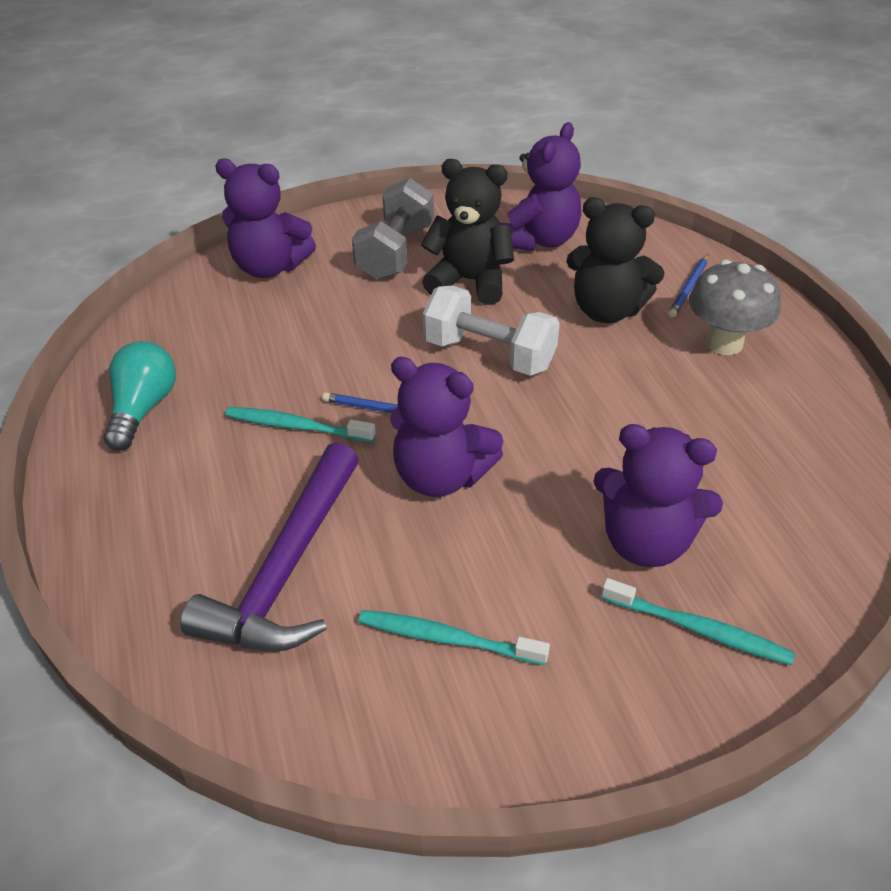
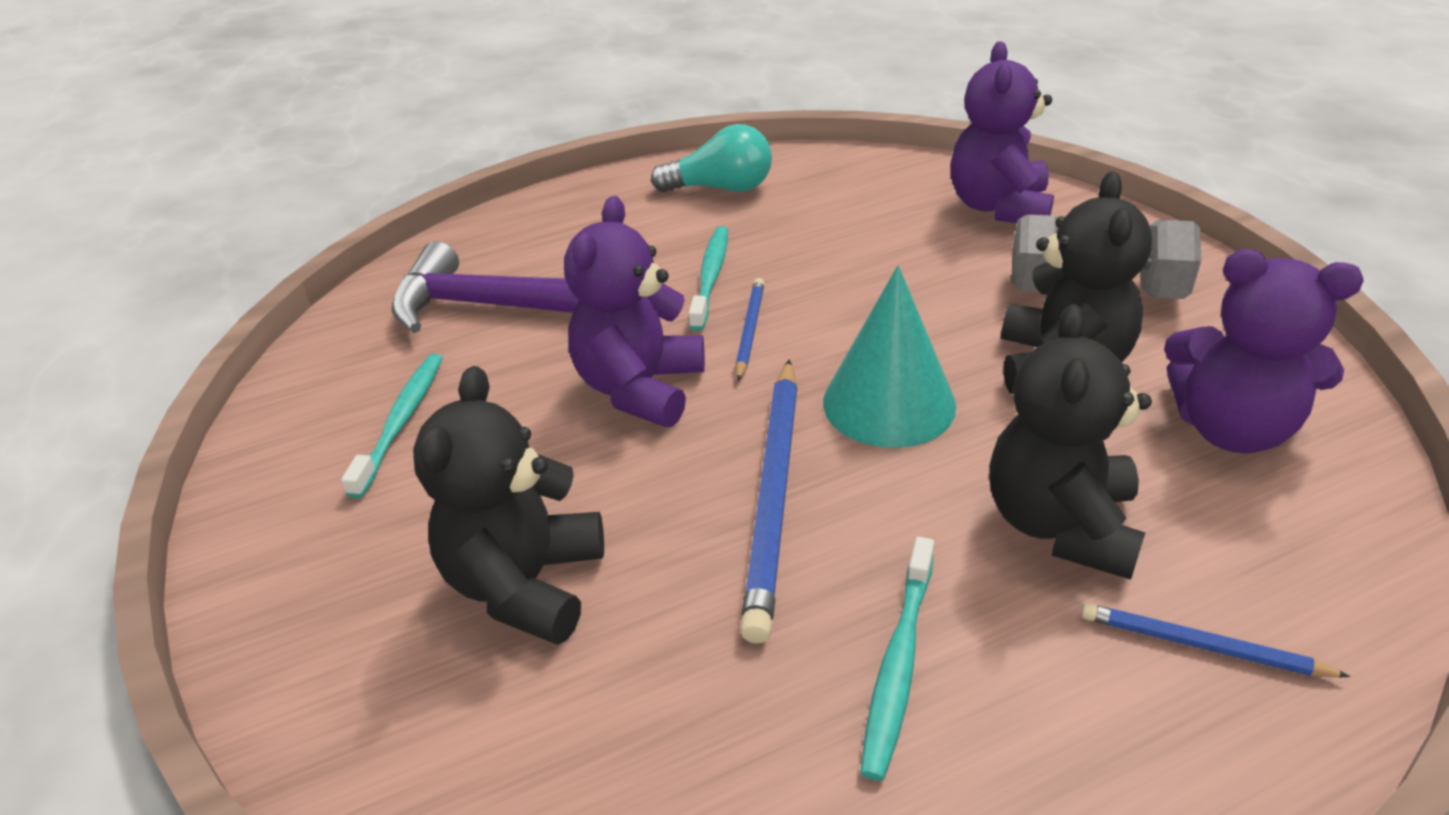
camera: 85 degrees right, 5 degrees down
white dumbbell [423,286,560,376] -> turquoise cone [823,266,956,448]
purple teddy bear [593,424,723,567] -> black teddy bear [413,366,604,645]
turquoise toothbrush [601,578,795,665] -> turquoise toothbrush moved to [860,536,934,781]
grey mushroom [689,260,781,355] -> none
none -> blue pencil [740,359,798,643]

